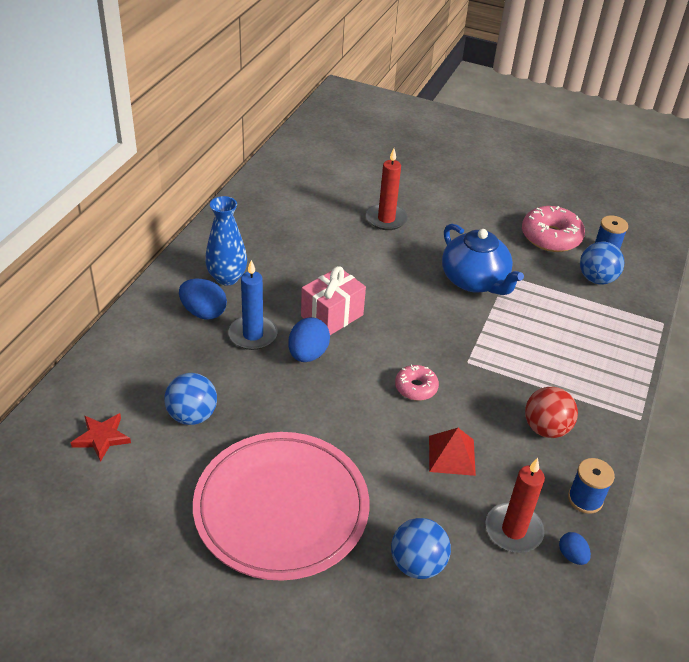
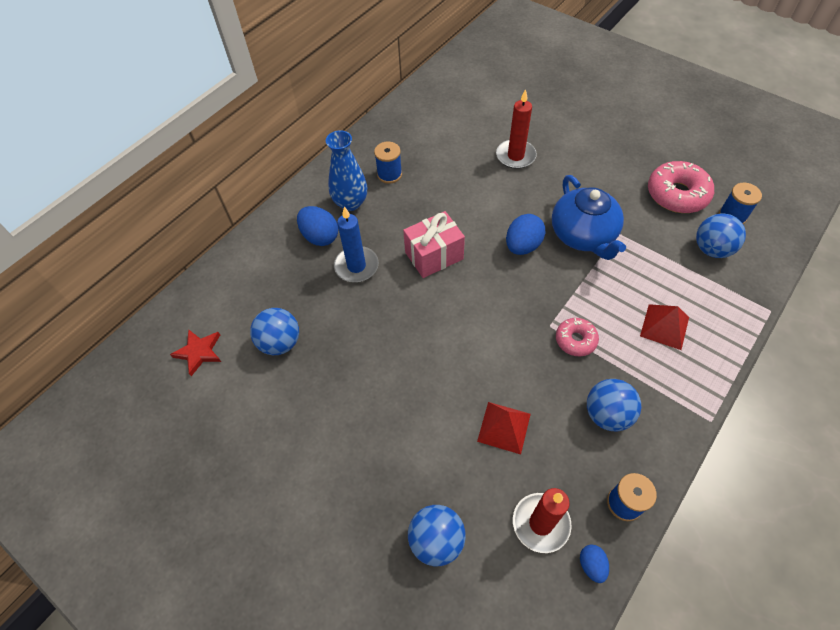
camera: 20 degrees right, 15 degrees up
pink plate [193,432,369,581] -> none
blue egg [288,317,330,362] -> blue egg moved to [506,214,545,255]
pink donut [395,364,439,401] -> pink donut moved to [556,318,599,356]
red ball [525,387,578,438] -> blue ball [587,379,642,431]
none -> blue spool [374,142,402,184]
none -> red pyramid [640,304,689,350]

